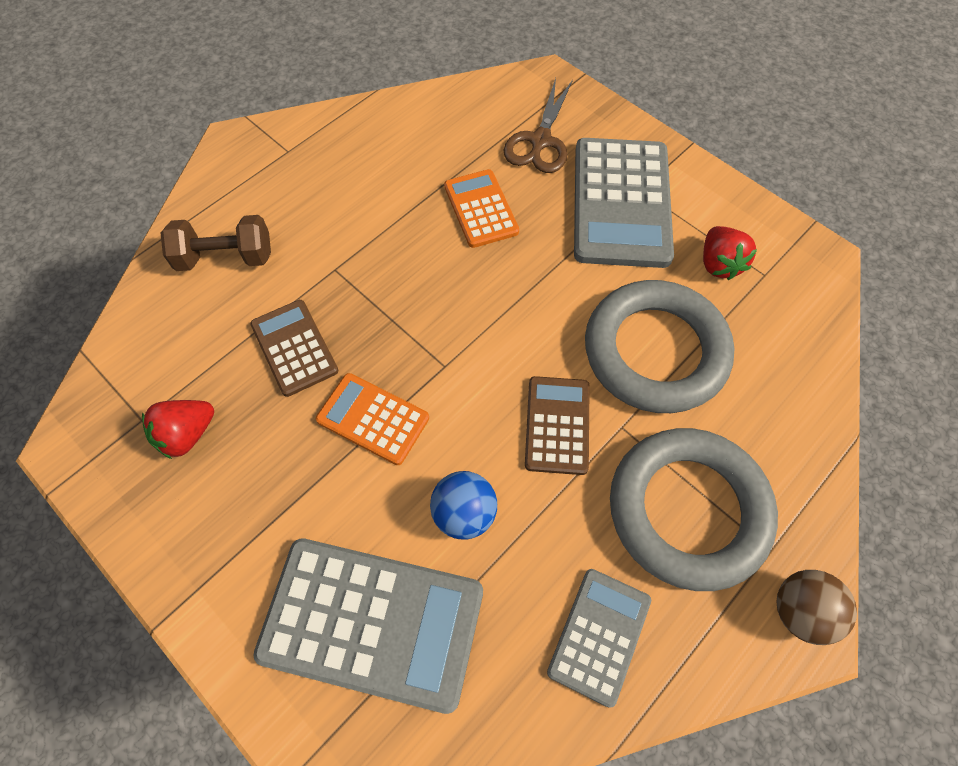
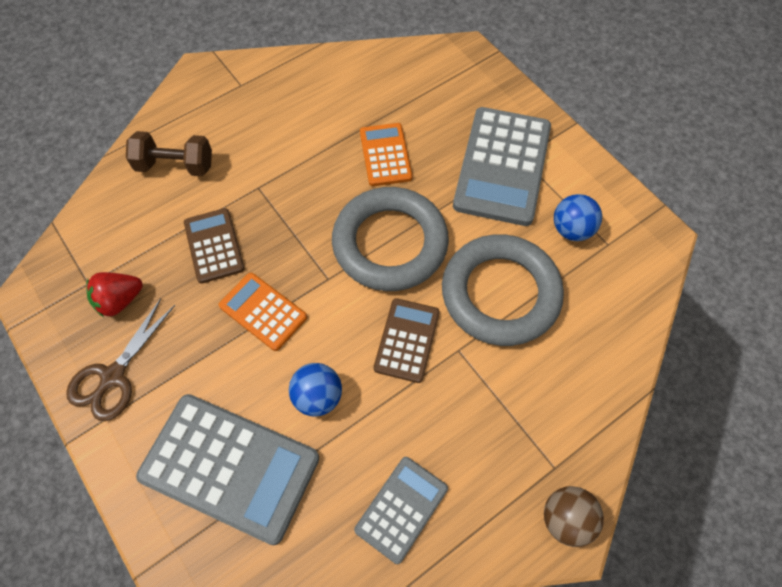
camera: 10 degrees right, 0 degrees up
brown scissors [503,78,573,173] -> brown scissors moved to [66,298,175,421]
grey ring [610,428,778,591] -> grey ring moved to [332,187,449,291]
red strawberry [703,226,757,280] -> blue ball [554,194,602,241]

